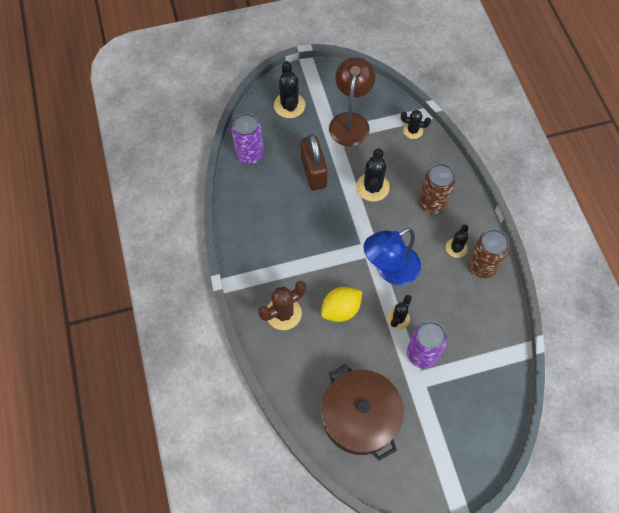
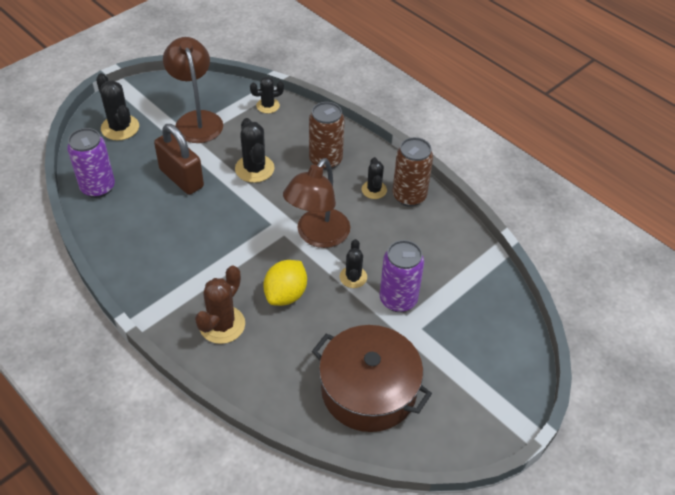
camera: 30 degrees left, 15 degrees down
blue lamp [363,228,421,285] -> brown lamp [283,158,350,248]

